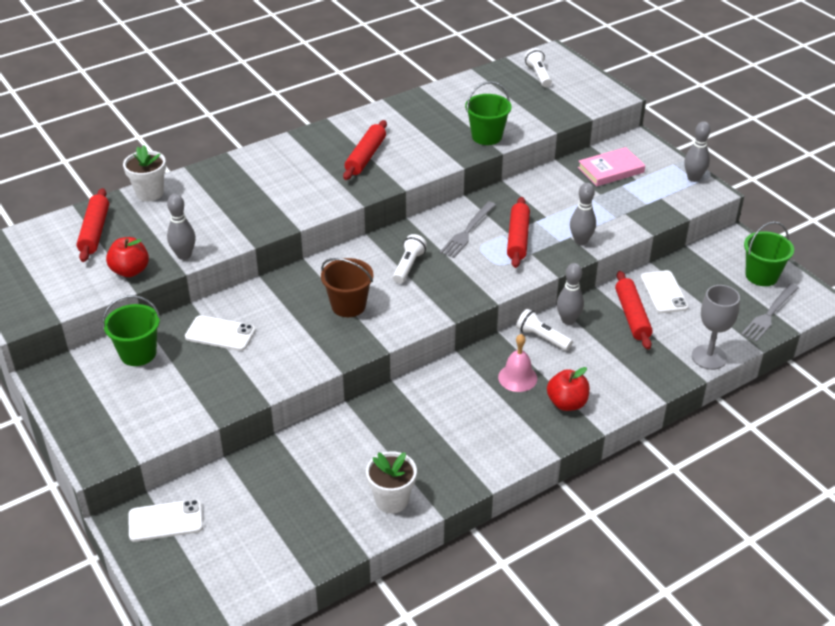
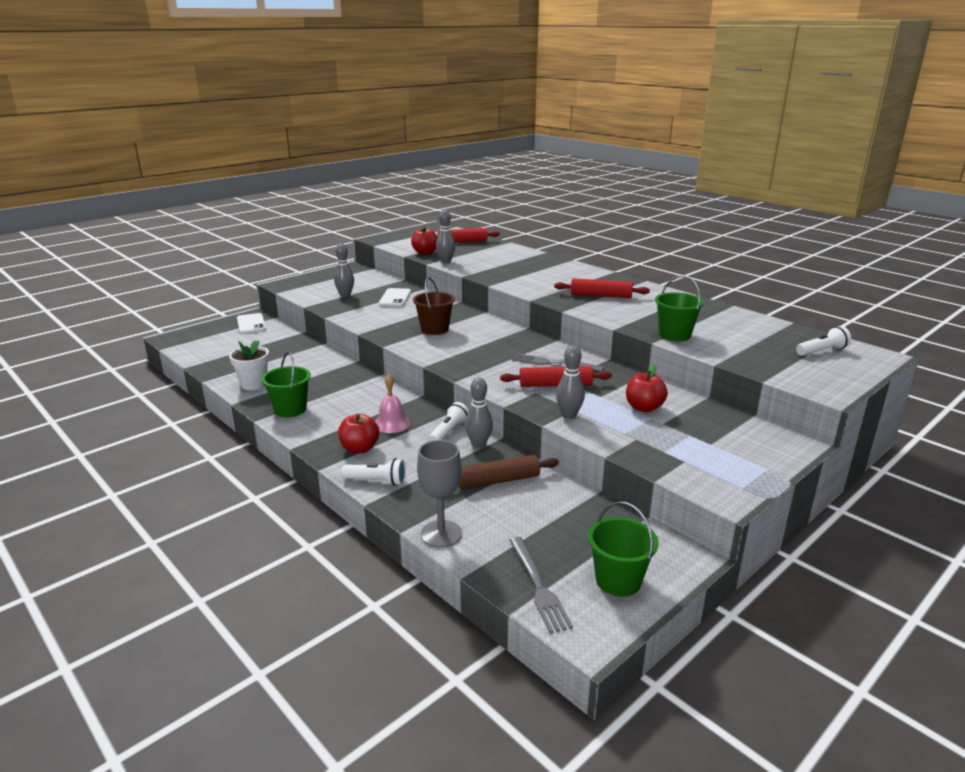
camera: 80 degrees right, 15 degrees down
green bucket [102,295,161,366] -> green bucket moved to [261,351,311,417]
white flower pot [123,145,166,202] -> none
white flashlight [393,234,427,284] -> white flashlight moved to [341,458,406,486]
pink book [578,147,645,187] -> none
red rolling pin [615,271,653,349] -> brown rolling pin [459,455,559,489]
white phone [640,270,689,313] -> none
grey bowling pin [684,121,711,182] -> grey bowling pin moved to [334,244,354,297]
grey fork [741,283,799,342] -> grey fork turned 135 degrees counterclockwise [509,537,573,633]
none -> red apple [626,365,668,412]

